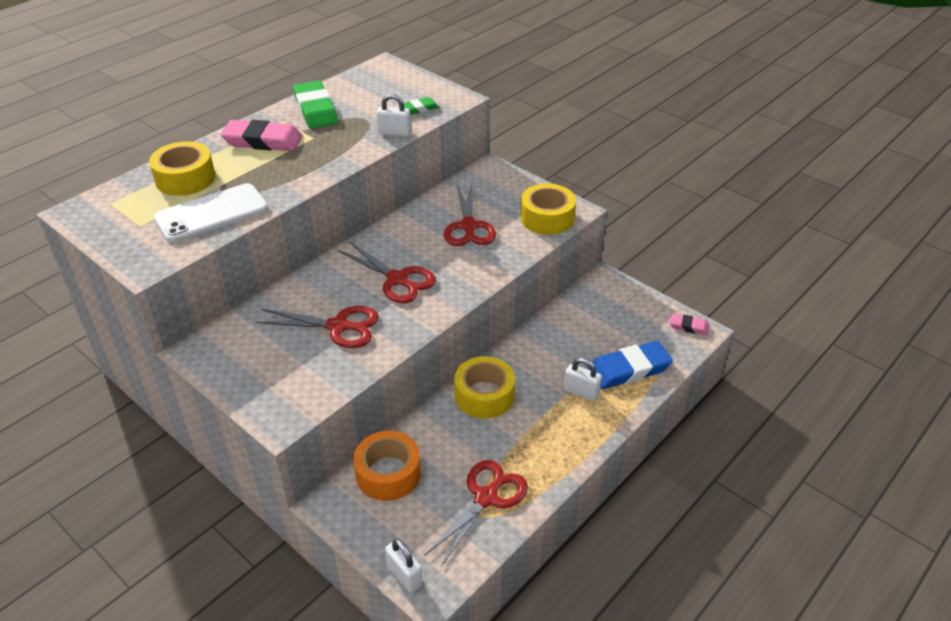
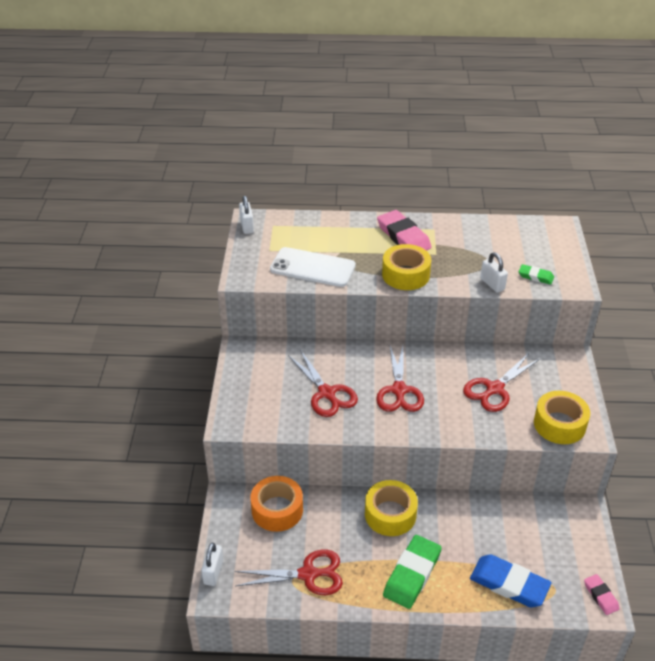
camera: 50 degrees right, 0 degrees up
yellow tape [149,141,215,196] -> yellow tape moved to [382,244,431,290]
green eraser [293,81,338,129] -> green eraser moved to [383,535,442,609]
white padlock [564,358,602,401] -> white padlock moved to [239,196,254,234]

